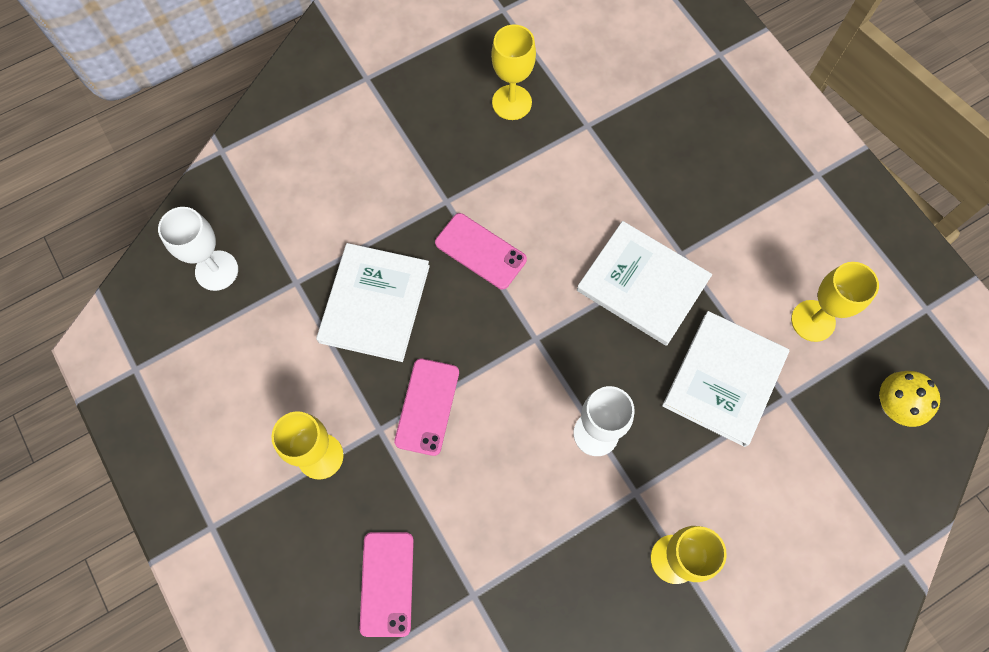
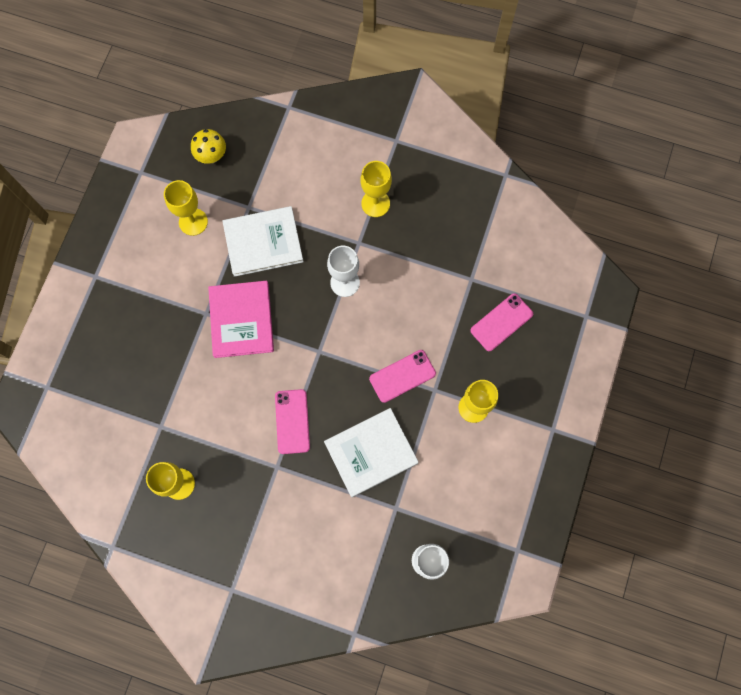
camera: 130 degrees left, 5 degrees up
white book [577,221,712,346] -> pink book [208,281,274,358]

